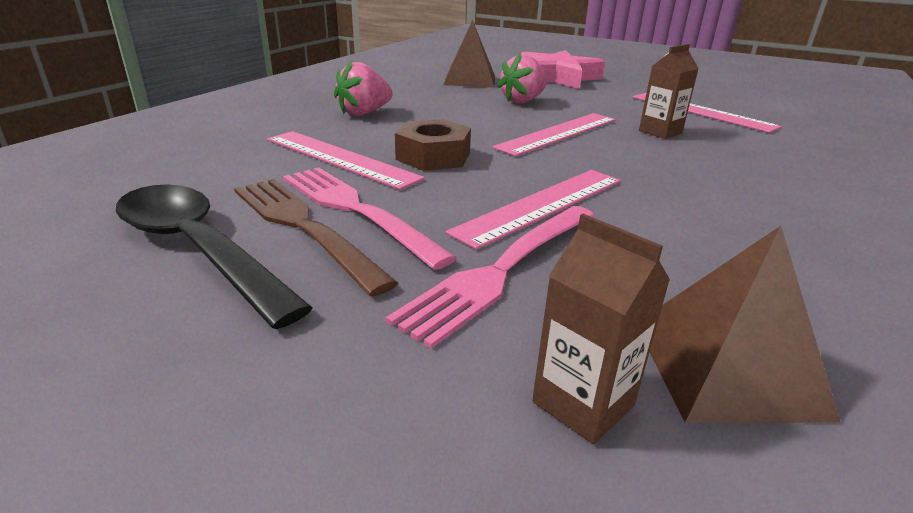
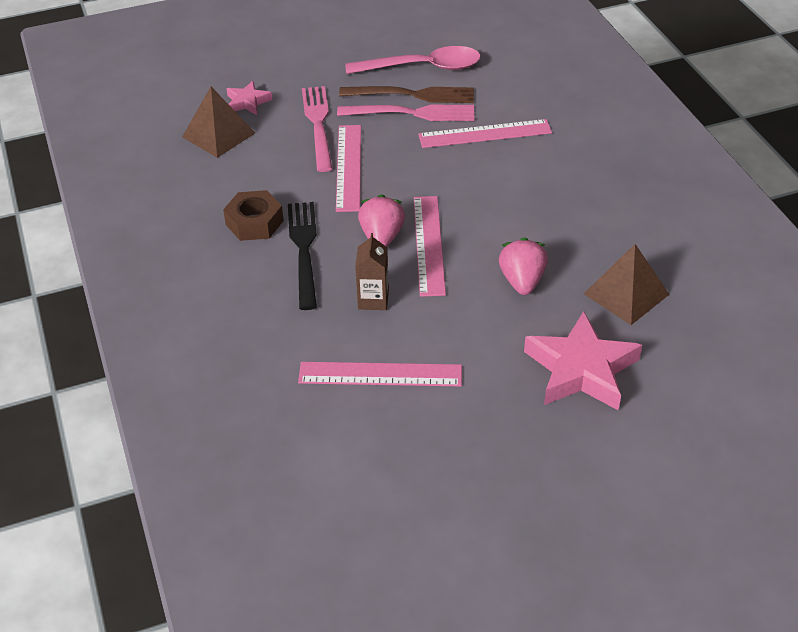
camera: 135 degrees right, 15 degrees up
black spoon [116,185,313,329] -> pink spoon [345,46,481,74]
pink strawberry [334,61,393,116] -> pink strawberry moved to [358,194,405,247]
brown nut [395,119,471,171] -> brown nut moved to [223,190,284,241]
brown carton [532,214,670,444] -> pink star [226,81,273,115]
none -> black fork [288,202,317,310]

